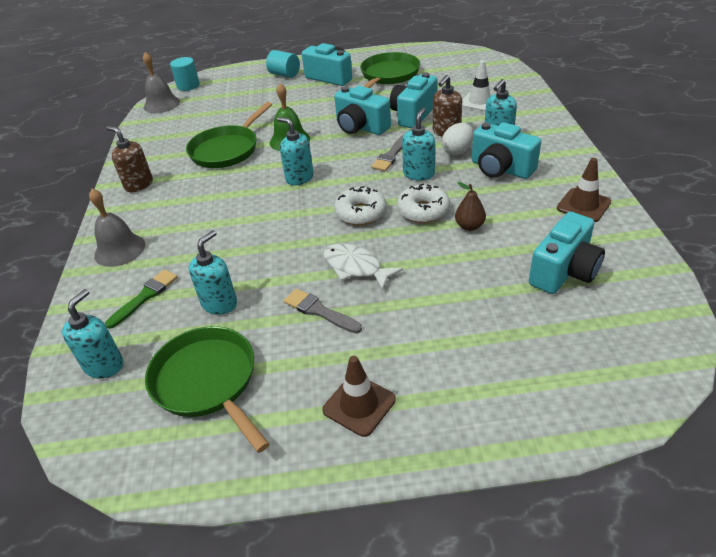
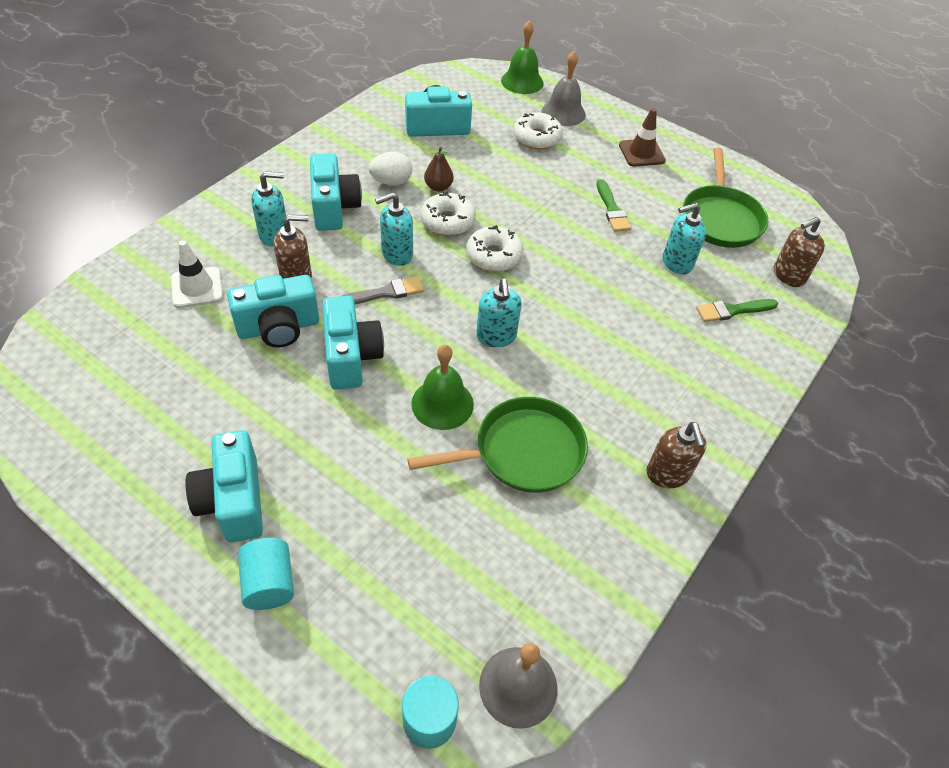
camera: 145 degrees left, 10 degrees up
turquoise soap dispenser [62,289,123,378] -> brown soap dispenser [774,217,825,287]
grey bell [89,188,145,267] -> grey bell moved to [542,51,586,126]
grey brush [284,289,362,333] -> green brush [596,179,631,232]
white fish [324,243,403,291] -> none
green pan [360,52,420,88] -> none
white egg [442,123,473,155] -> white egg moved to [368,152,412,185]
brown traffic cone [557,158,611,222] -> none
none -> green bell [501,20,544,94]
none -> white donut [513,112,563,150]

